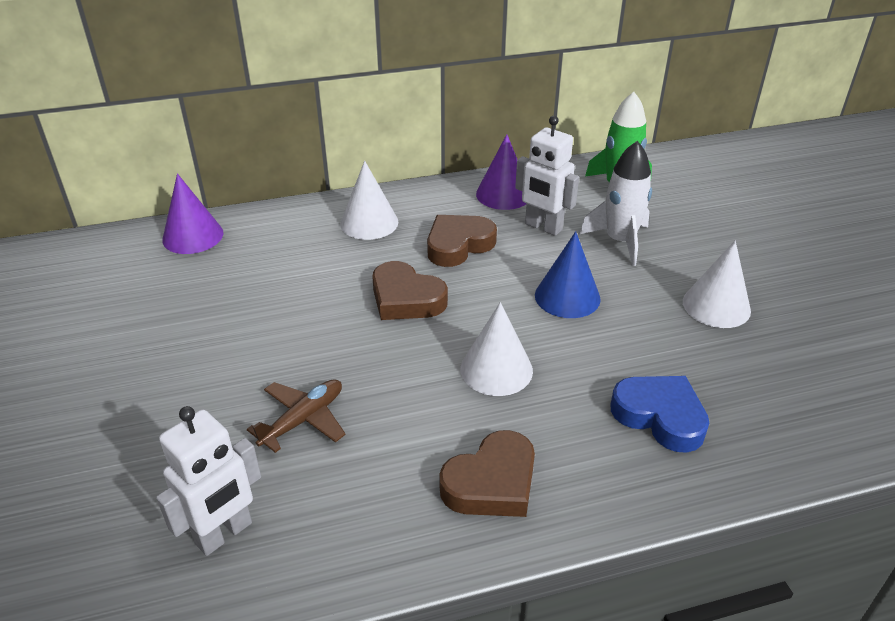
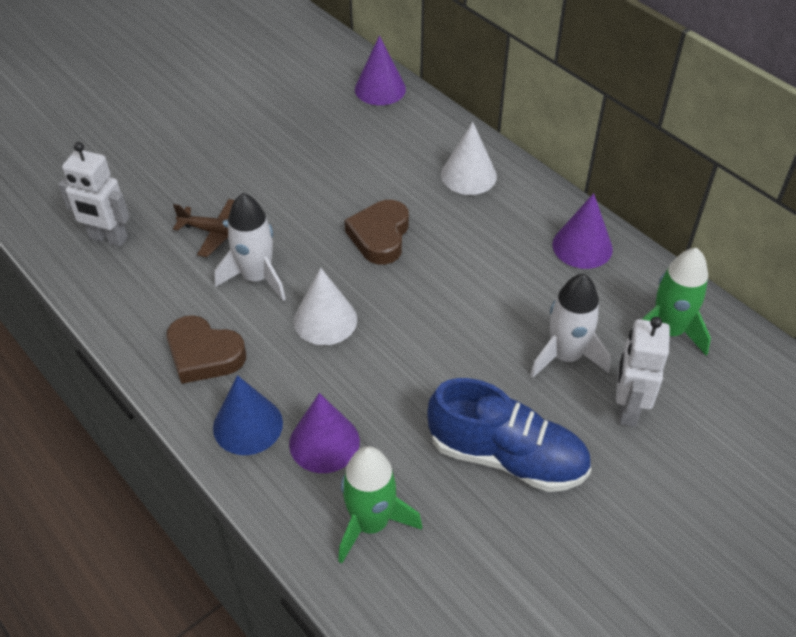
camera: 65 degrees right, 10 degrees up
brown heart [427,215,497,267] -> none
white robot [515,116,579,236] -> white robot moved to [616,317,670,427]
blue cone [535,231,601,318] -> blue cone moved to [213,375,283,455]
blue heart [610,376,709,453] -> purple cone [289,393,360,473]
white cone [683,240,751,328] -> blue shoe [427,378,591,492]
none -> white rocket [214,193,286,301]
none -> green rocket [338,446,422,564]

